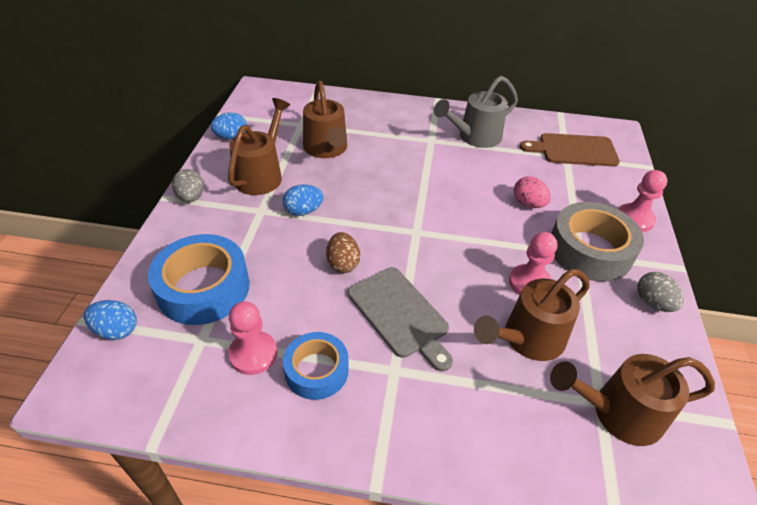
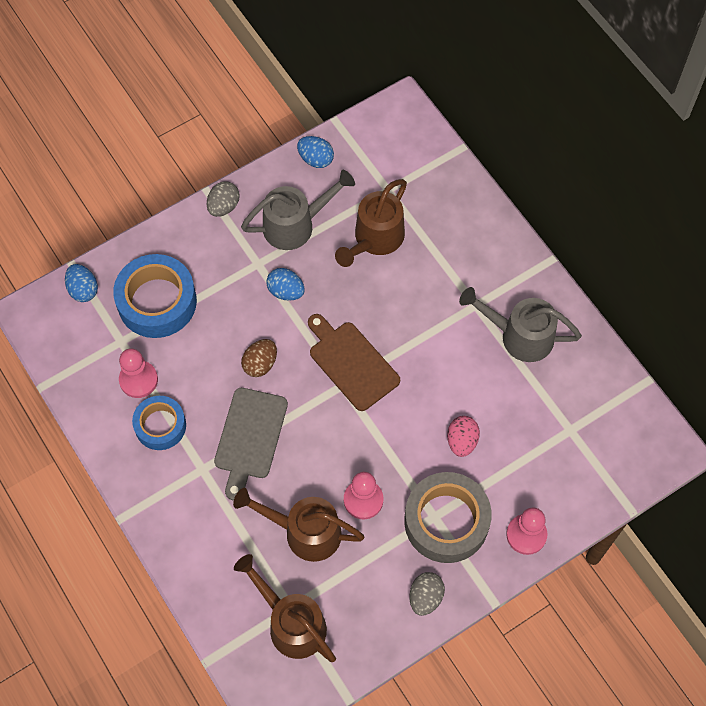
camera: 50 degrees right, 20 degrees up
brown watering can [228,98,290,195] -> grey watering can [241,170,355,250]
brown cutting board [520,133,620,167] -> brown cutting board moved to [308,314,400,411]

